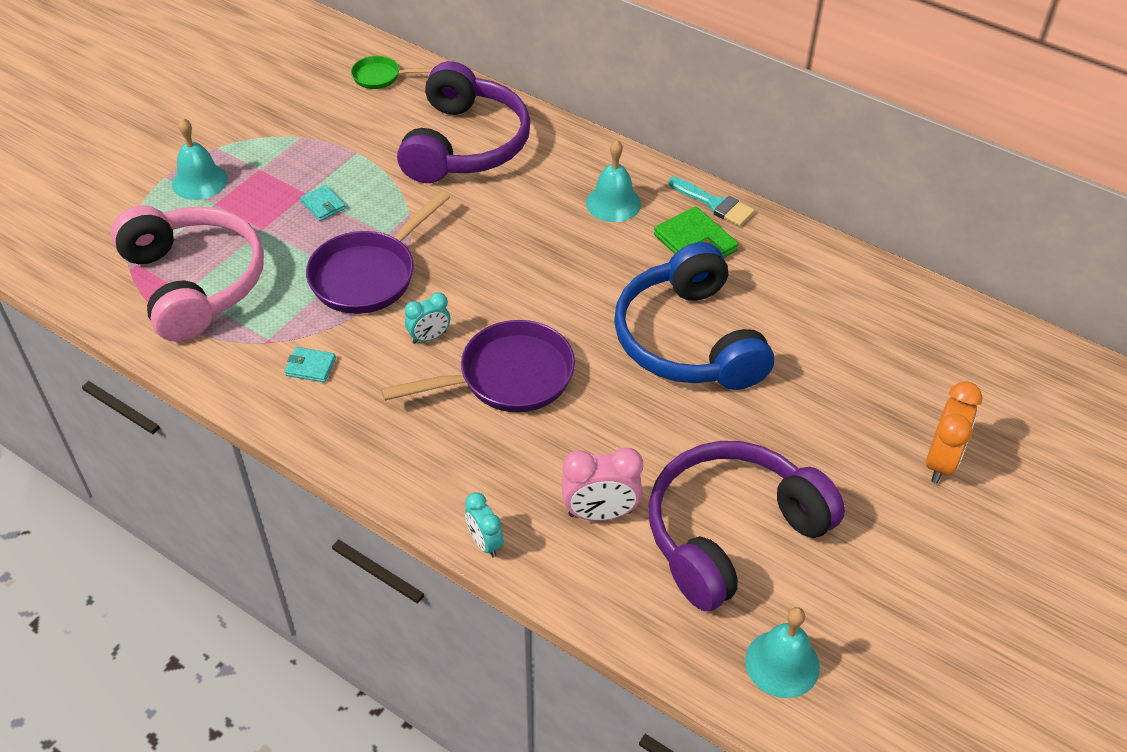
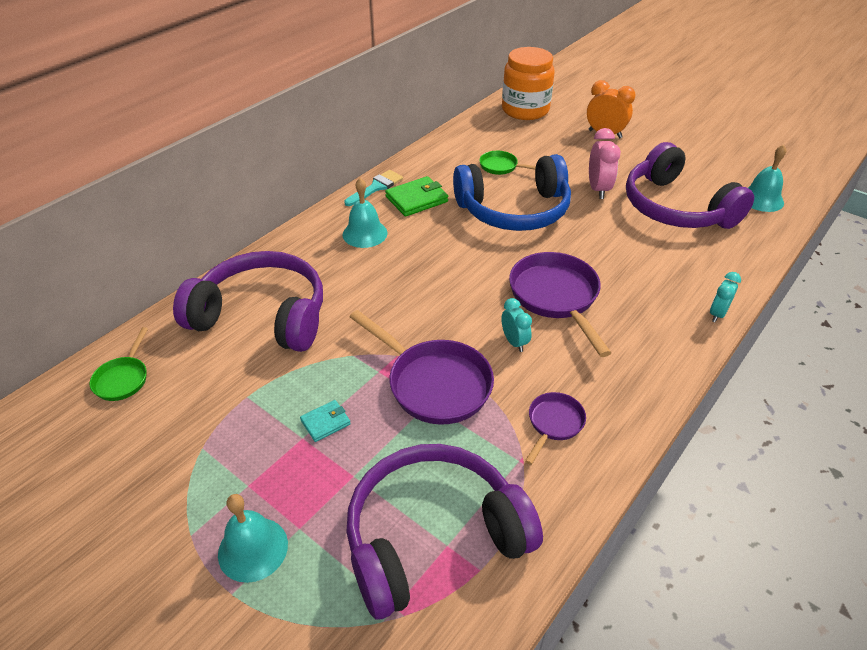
camera: 85 degrees left, 5 degrees down
pink headphones [111,206,264,342] -> purple headphones [346,444,543,619]
turquoise wallet [285,347,336,382] -> purple pan [525,392,586,465]
turquoise clock [465,492,504,558] -> turquoise clock turned 150 degrees clockwise [710,272,741,322]
pink clock [561,448,643,521] -> pink clock moved to [589,128,621,199]
none -> green pan [479,151,536,175]
none -> orange jar [502,47,555,120]

